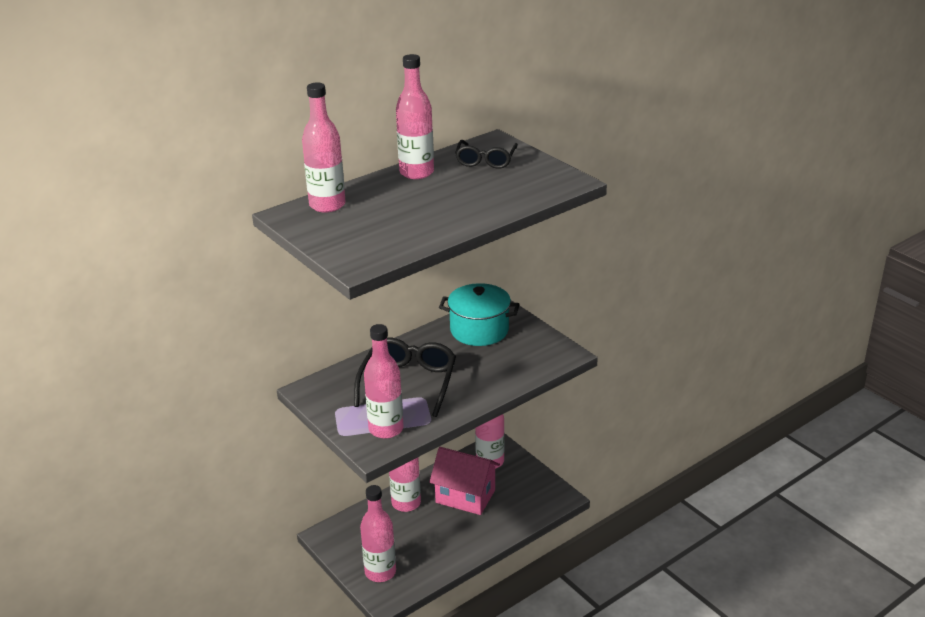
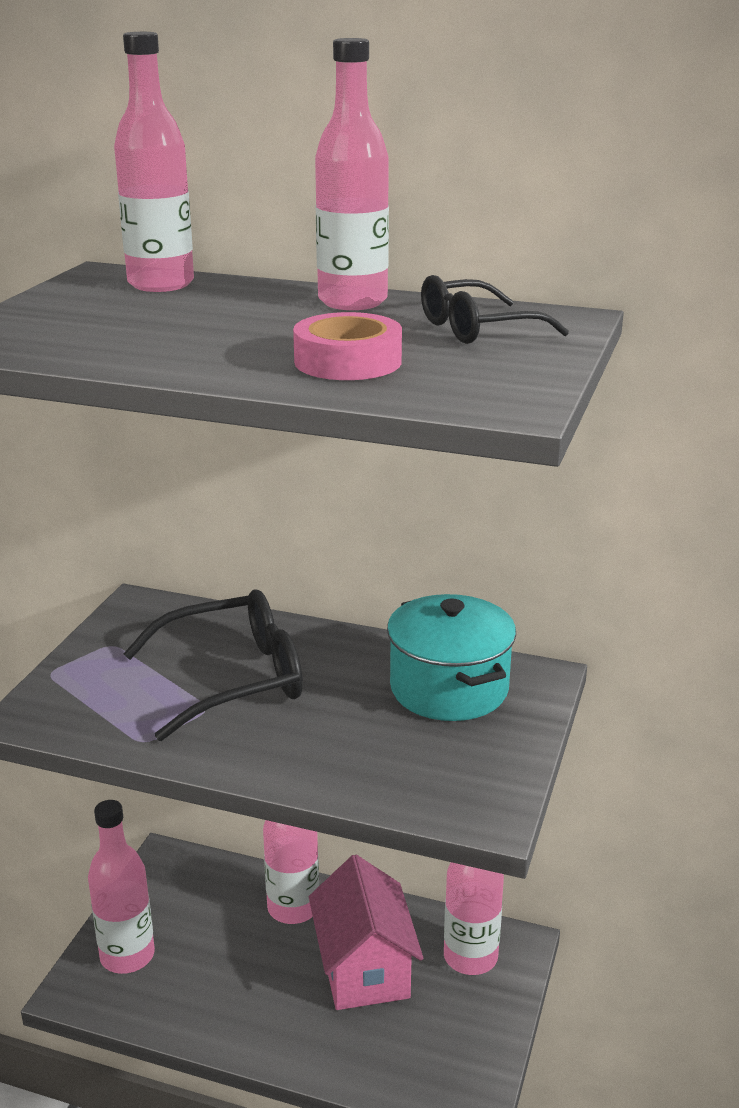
camera: 55 degrees right, 5 degrees down
pink bottle [364,324,403,439] -> none
none -> pink tape [293,312,402,380]

